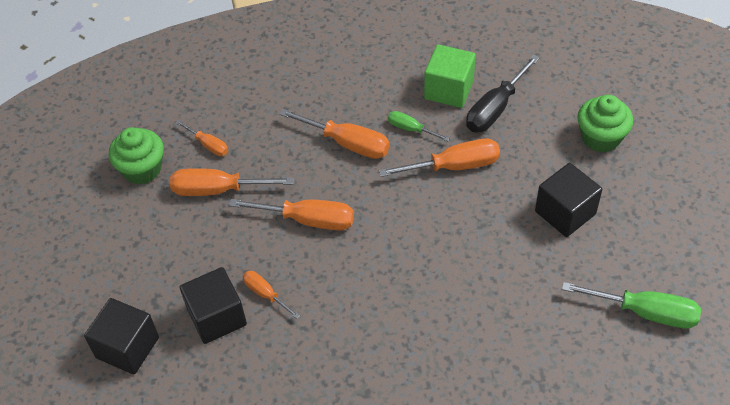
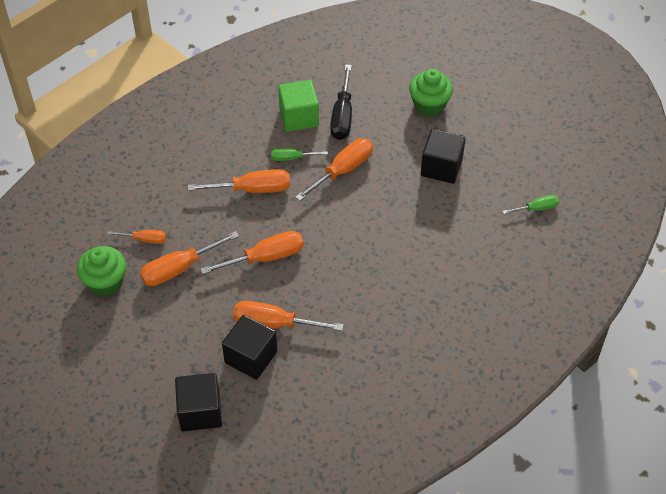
camera: 35 degrees left, 0 degrees up
orange screwdriver [243,271,300,319] -> orange screwdriver [233,301,344,331], size x1.76
green screwdriver [562,282,701,329] -> green screwdriver [503,195,559,214], size x0.57

